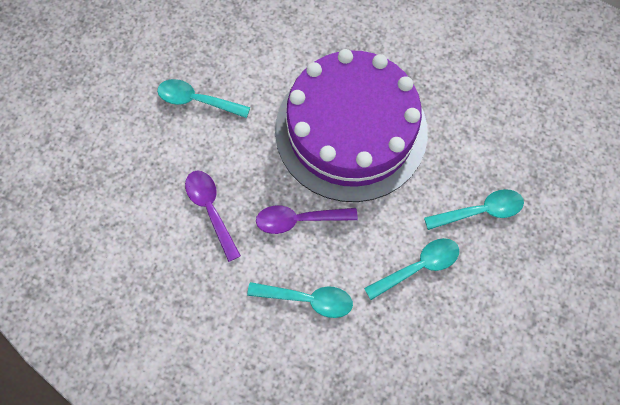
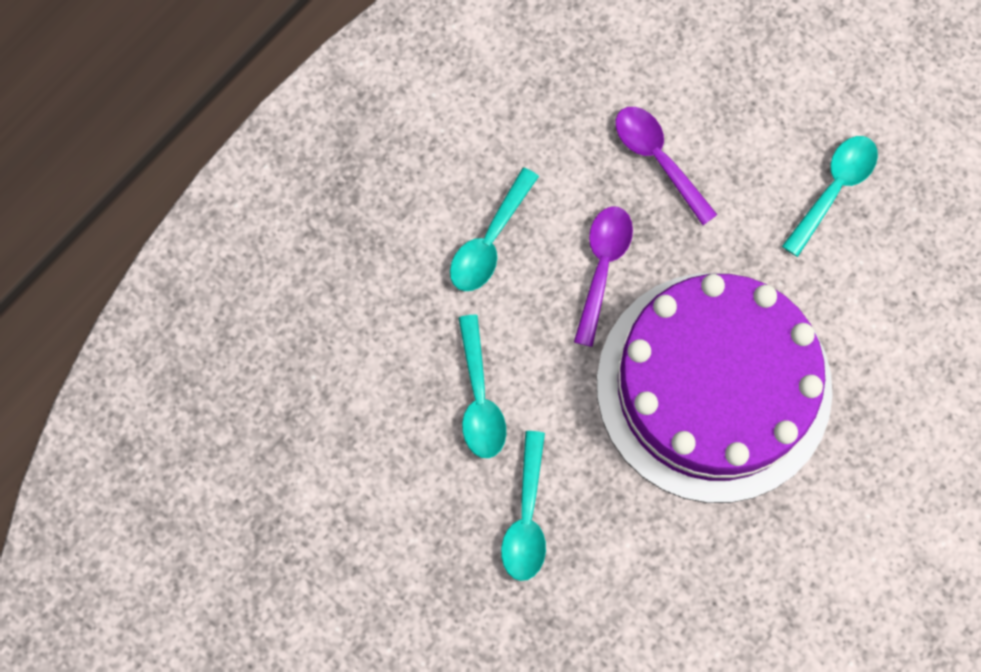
camera: 110 degrees right, 5 degrees up
purple spoon [185,171,241,262] -> purple spoon turned 120 degrees counterclockwise [615,107,718,225]

